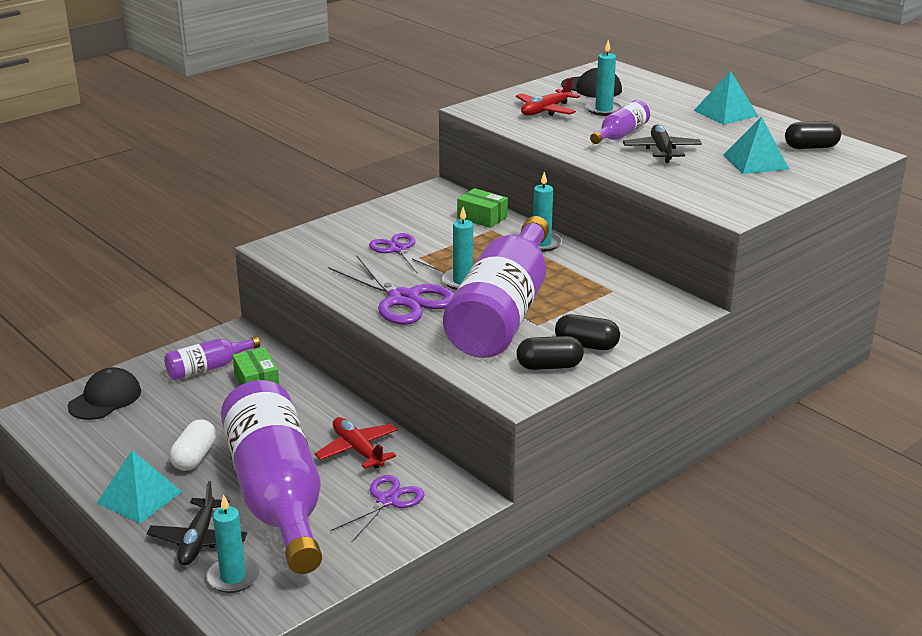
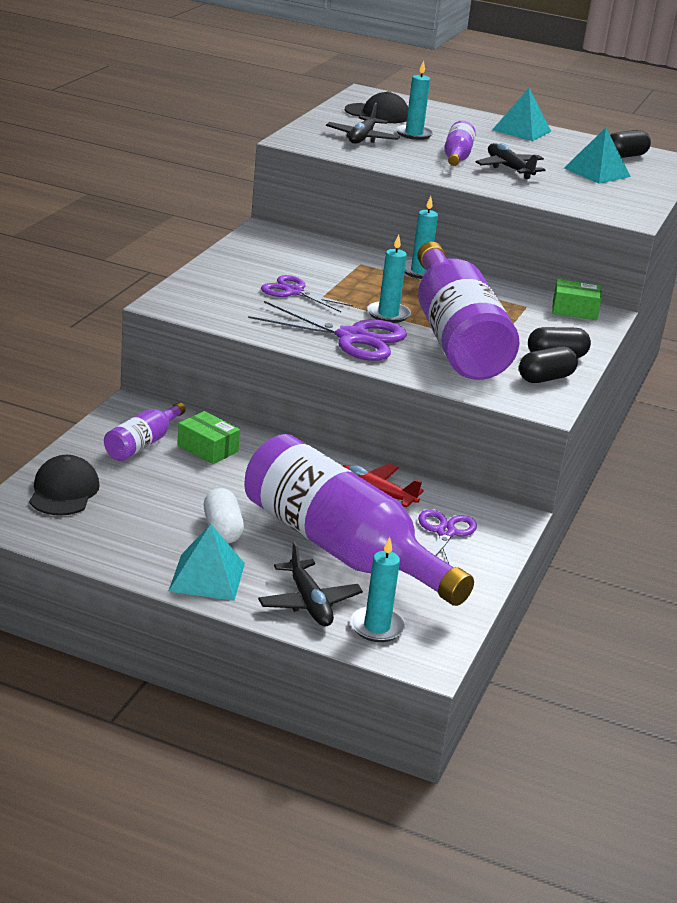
camera: 30 degrees left, 0 degrees up
green box [457,188,508,228] -> green box moved to [552,279,602,320]
red plane [516,78,580,116] -> black plane [326,103,400,144]

